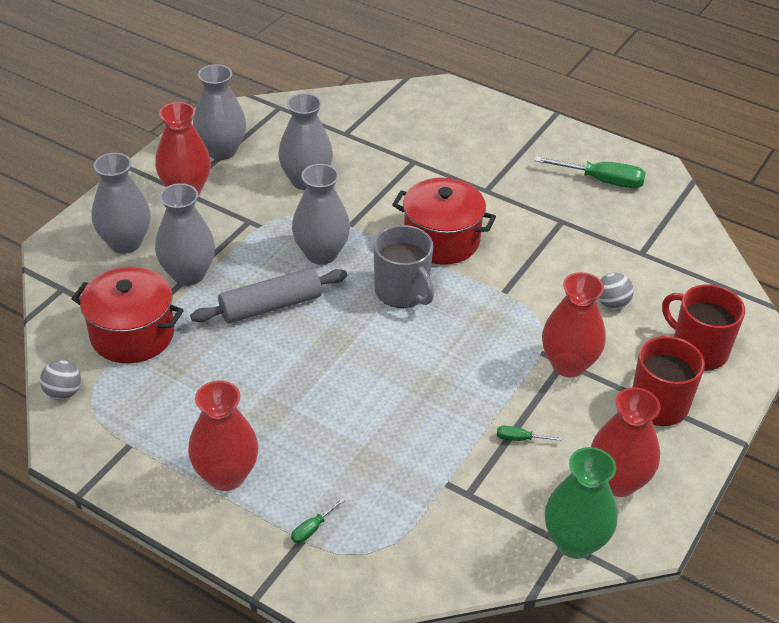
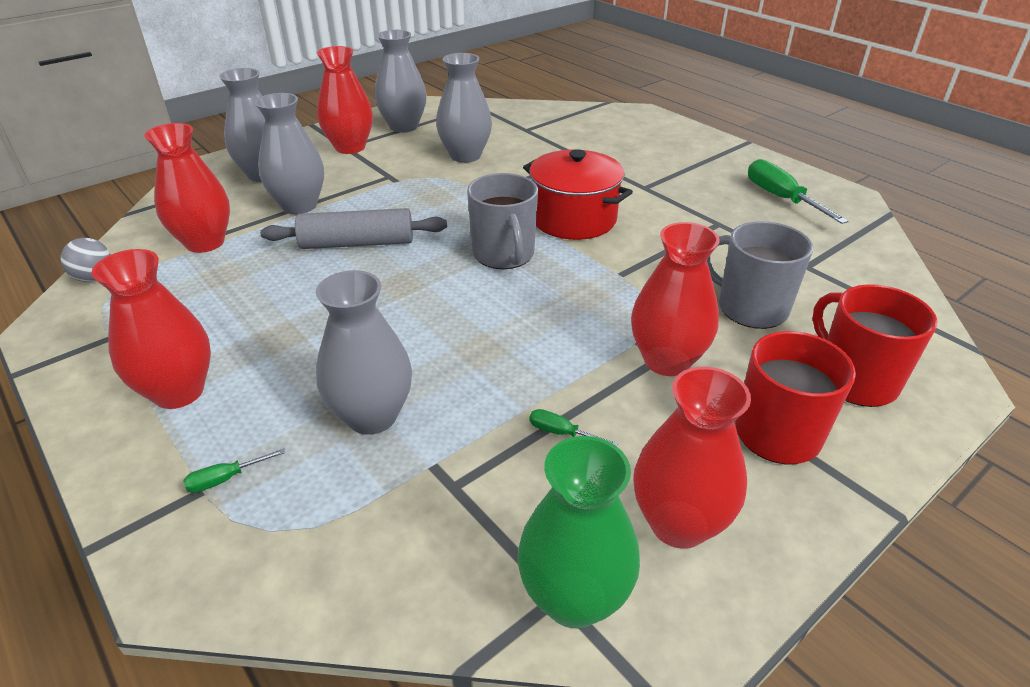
camera: 20 degrees right, 5 degrees down
red pot [72,267,184,363] -> red vase [144,123,230,253]
grey vase [292,164,350,265] -> grey vase moved to [316,270,412,435]
green screwdriver [535,156,646,188] -> green screwdriver turned 150 degrees counterclockwise [748,159,848,224]
grey ball [598,273,634,309] -> grey mug [707,221,813,329]

